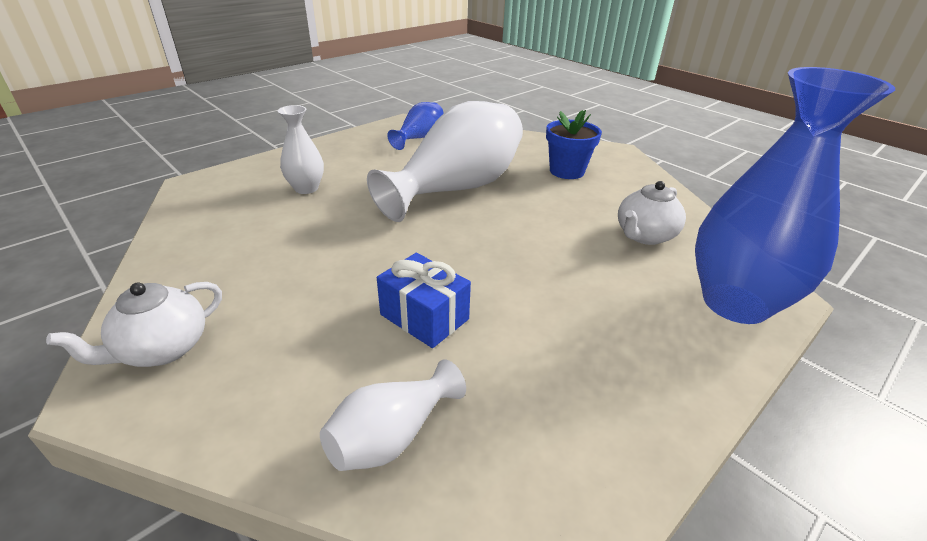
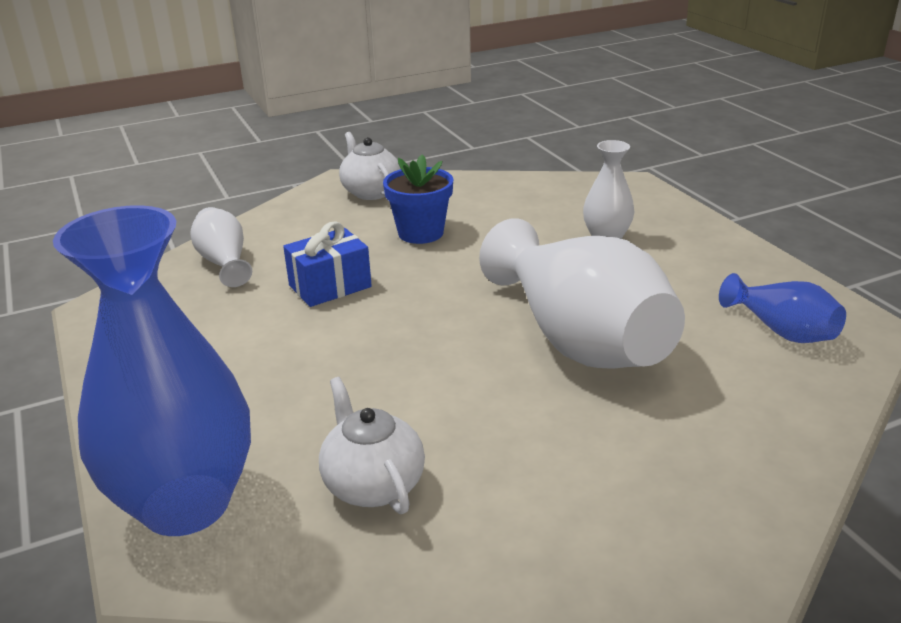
camera: 110 degrees right, 5 degrees down
blue flower pot [546,110,602,179] -> blue flower pot moved to [383,155,453,244]

